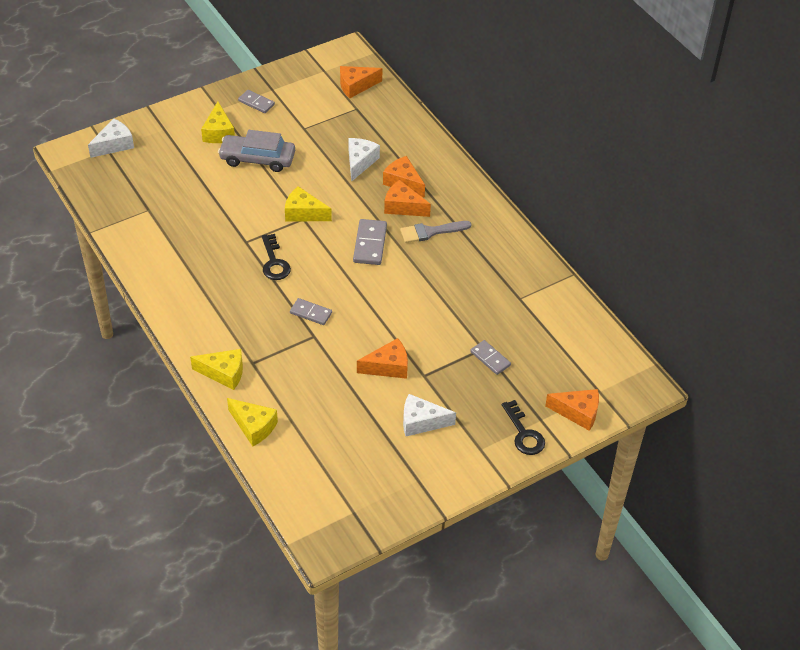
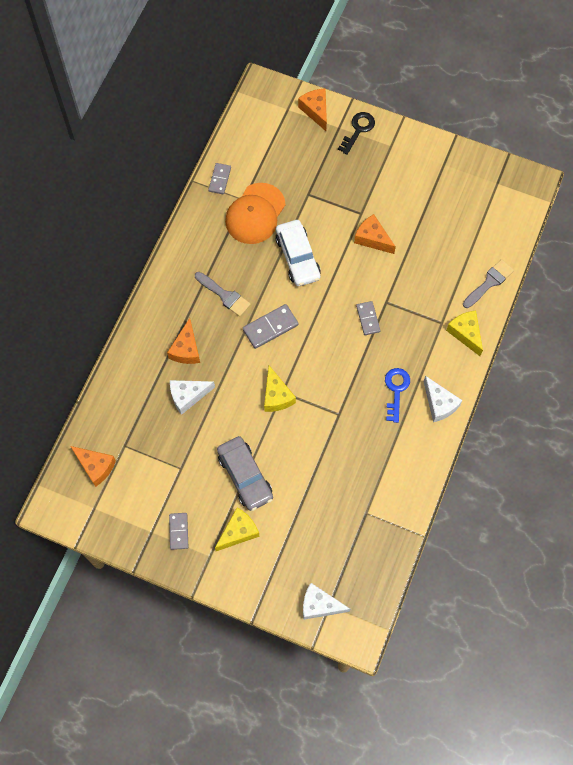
camera: 125 degrees left, 20 degrees up
yellow cheese [227,398,278,446] -> grey brush [463,259,514,308]
black key [262,234,291,280] -> none
orange cheese [384,180,431,217] -> none
white cheese [403,394,456,436] -> white cheese moved to [423,376,462,422]
grey domino [470,340,511,375] -> grey domino moved to [208,163,231,194]
none -> orange cap [225,183,286,244]
none -> white car [275,220,321,286]
none -> blue key [385,368,410,423]

